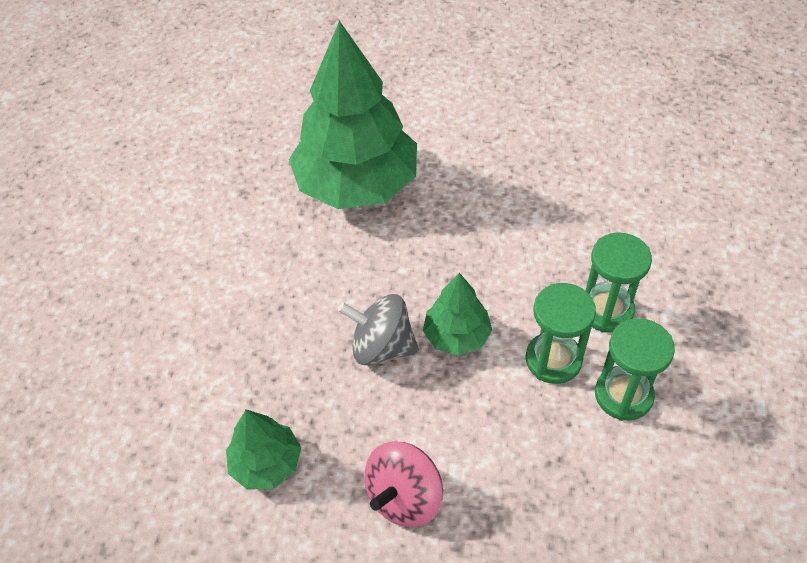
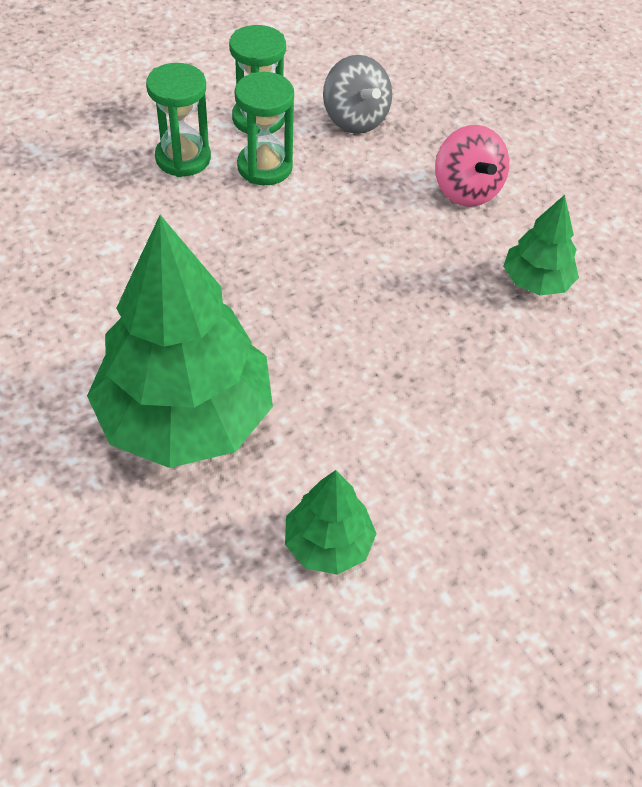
camera: 135 degrees left, 0 degrees up
grey spinning top [338,294,419,365] -> grey spinning top moved to [323,55,392,134]
pink spinning top [364,442,443,527] -> pink spinning top turned 75 degrees clockwise [435,125,509,207]
green tree [423,273,492,356] -> green tree moved to [285,470,377,575]

